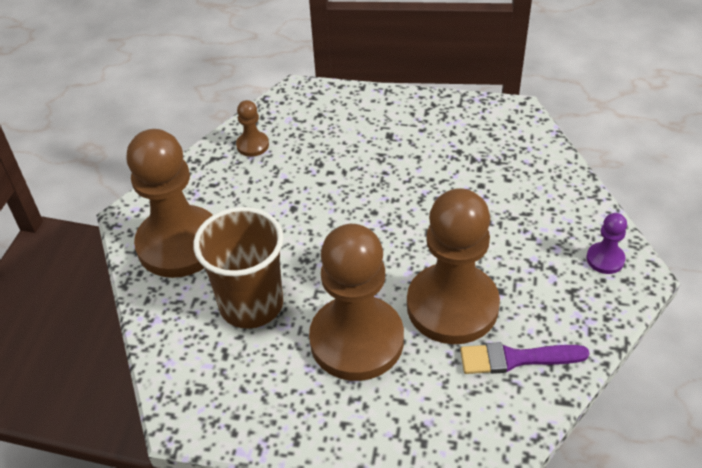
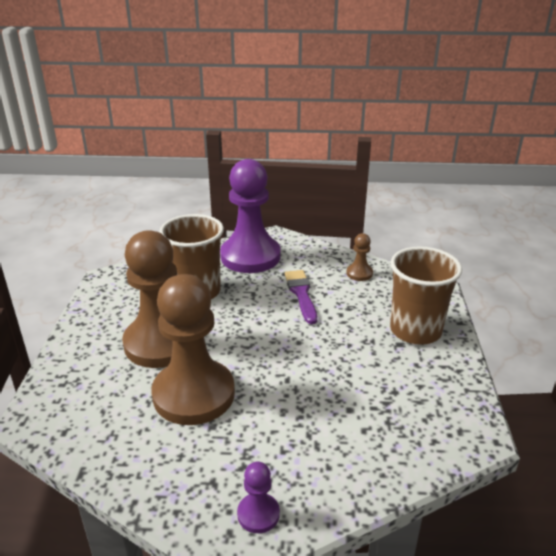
camera: 80 degrees right, 15 degrees down
brown pawn [126,129,212,278] -> purple pawn [220,159,281,273]
purple brush [460,342,590,374] -> purple brush moved to [285,270,317,324]
none -> brown cup [390,246,462,345]

